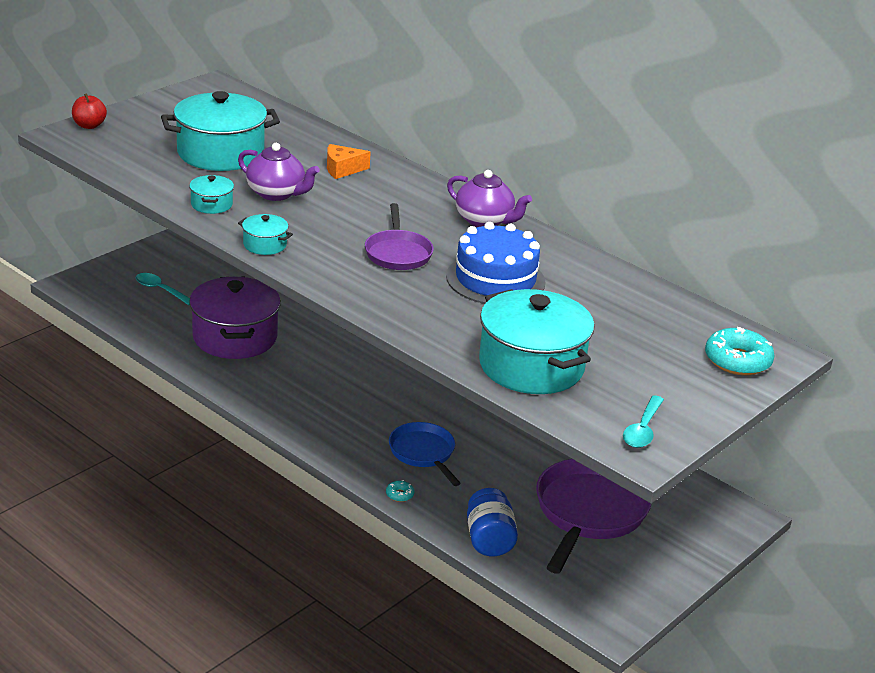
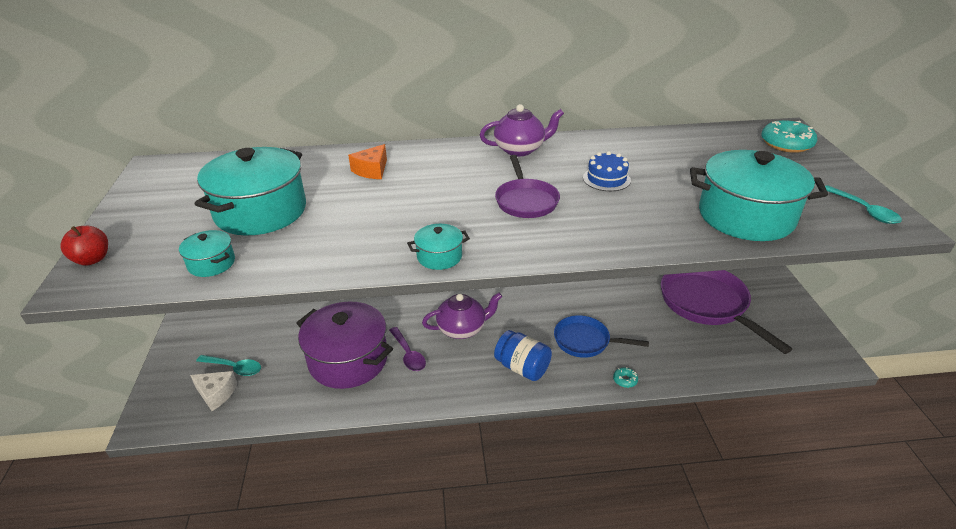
camera: 45 degrees left, 5 degrees up
turquoise spoon [136,273,190,305] -> turquoise spoon turned 150 degrees counterclockwise [196,355,261,376]
turquoise pot [189,175,234,214] -> turquoise pot moved to [179,230,235,277]
purple teapot [238,143,320,201] -> purple teapot moved to [422,293,502,339]
purple pan [365,203,434,270] -> purple pan turned 45 degrees clockwise [495,155,560,218]
blue cake [446,222,546,304] -> blue cake [583,151,631,191], size x0.55
blue jar [467,488,518,556] -> blue jar moved to [494,330,552,381]
none -> white cheese [190,371,237,411]
none -> purple spoon [389,327,426,371]

